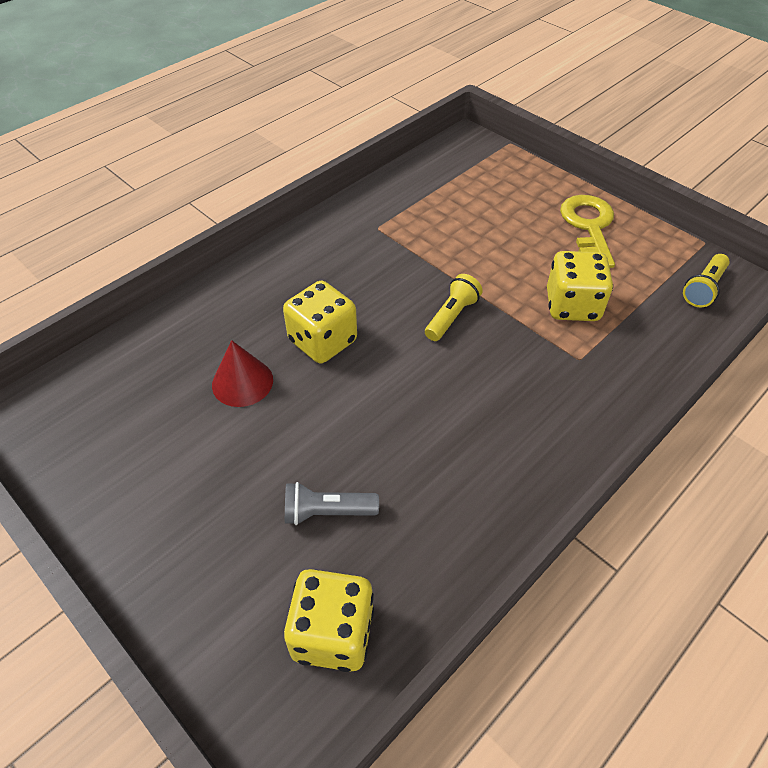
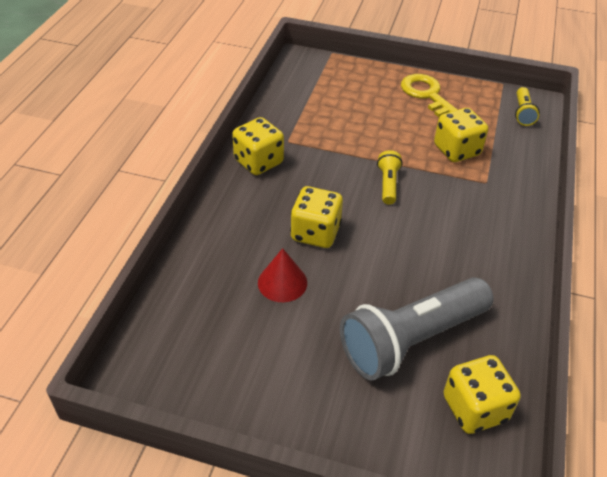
camera: 30 degrees left, 5 degrees down
grey flashlight [285,482,379,525] -> grey flashlight [340,277,493,381], size x2.24
none -> yellow dice [232,117,284,175]

